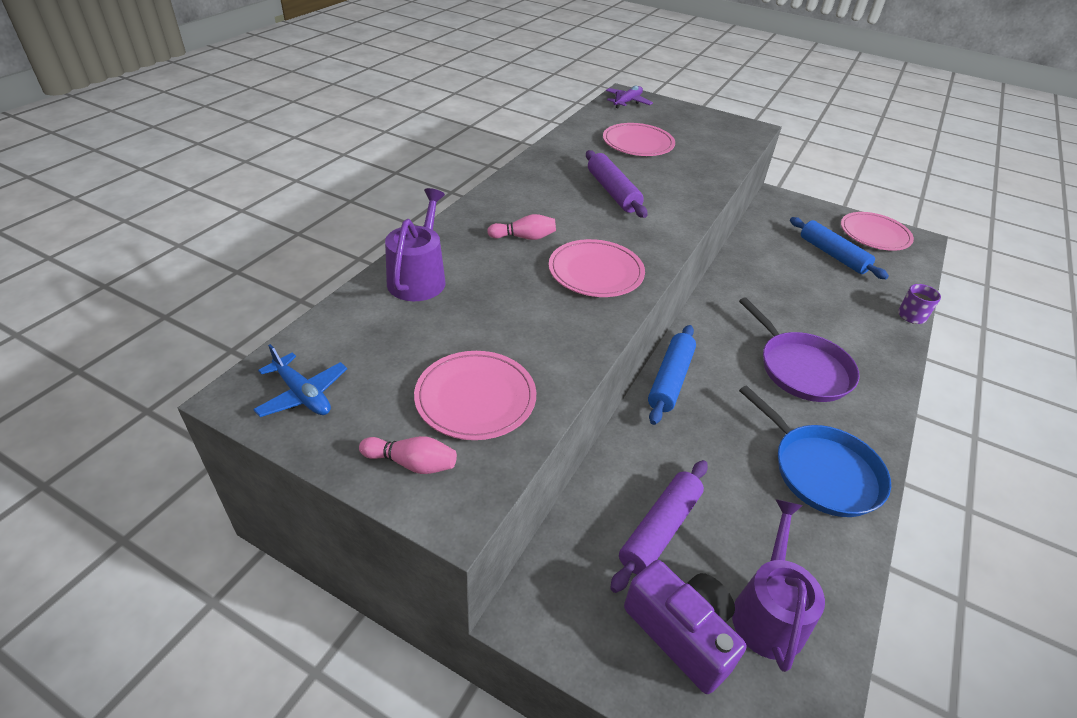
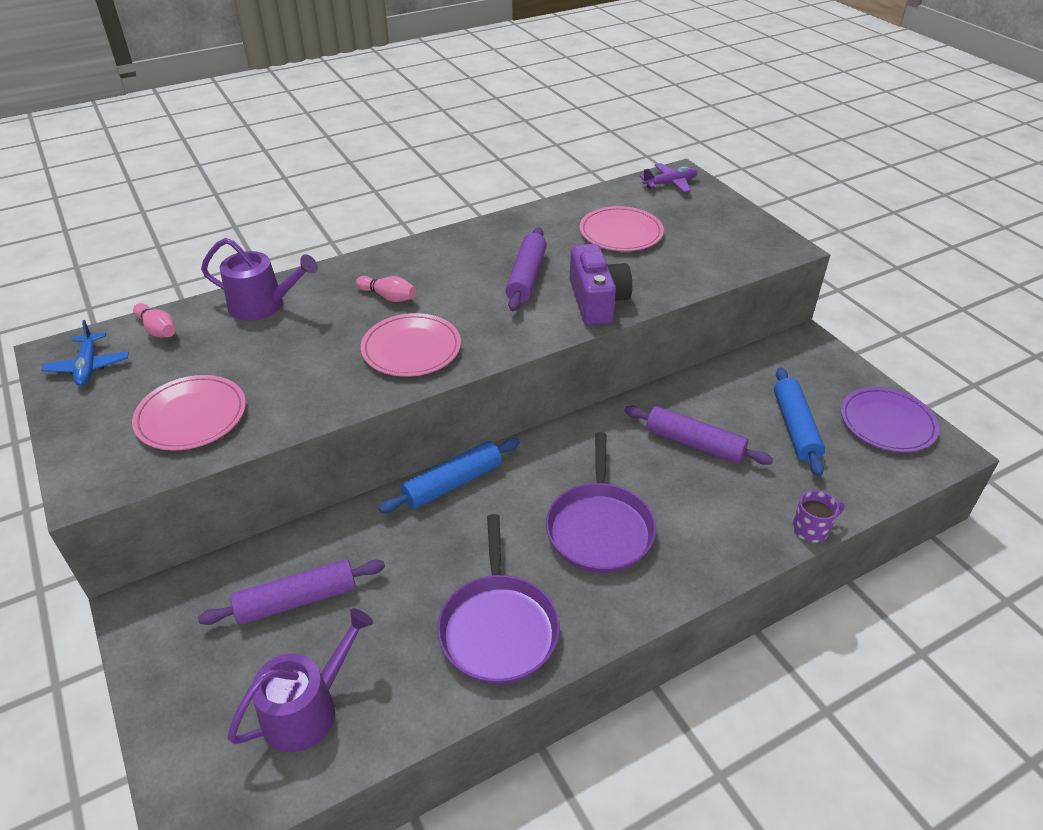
camera: 35 degrees right, 0 degrees up
pink bowling pin [359,436,457,474] -> pink bowling pin moved to [133,303,175,338]
purple watering can [385,188,446,301] -> purple watering can turned 60 degrees clockwise [201,238,318,321]
purple camera [624,560,746,694] -> purple camera moved to [570,244,632,325]
blue pan [739,385,891,517] -> purple pan [437,514,560,684]
pink plate [841,212,914,251] -> purple plate [841,387,939,452]
none -> purple rolling pin [624,406,773,465]

